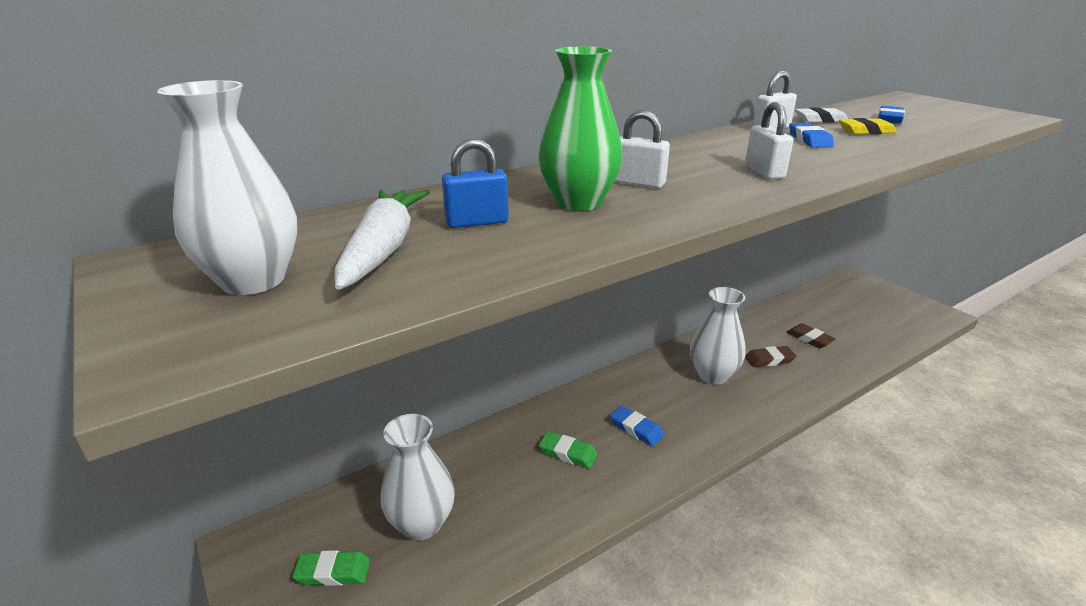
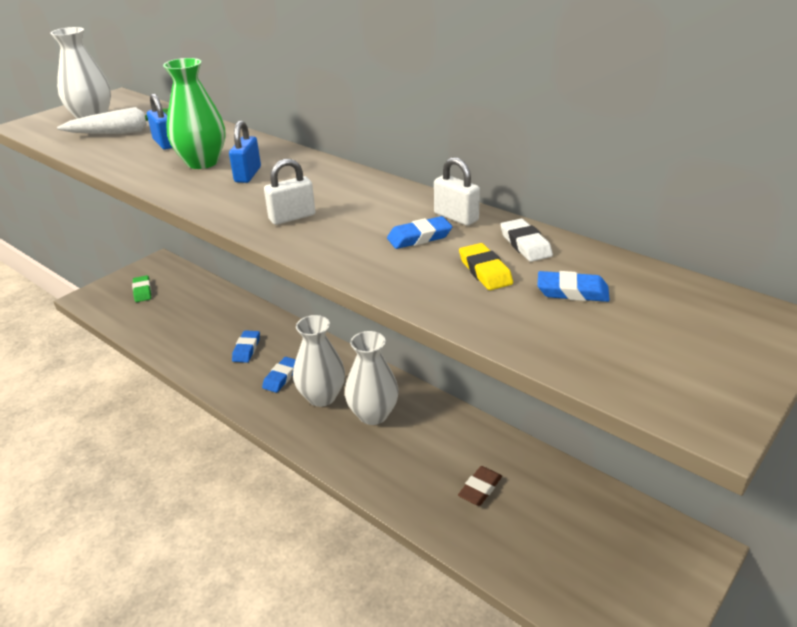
camera: 75 degrees right, 5 degrees up
white vase [380,414,455,540] -> white vase moved to [293,315,345,407]
green eraser [539,431,598,469] -> blue eraser [232,330,260,363]
white padlock [614,110,670,188] -> blue padlock [229,120,261,183]
brown eraser [745,346,796,367] -> none

